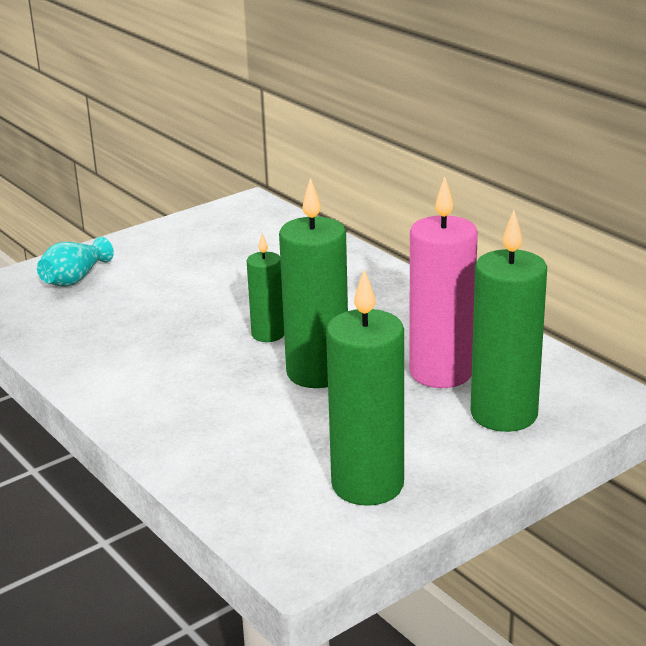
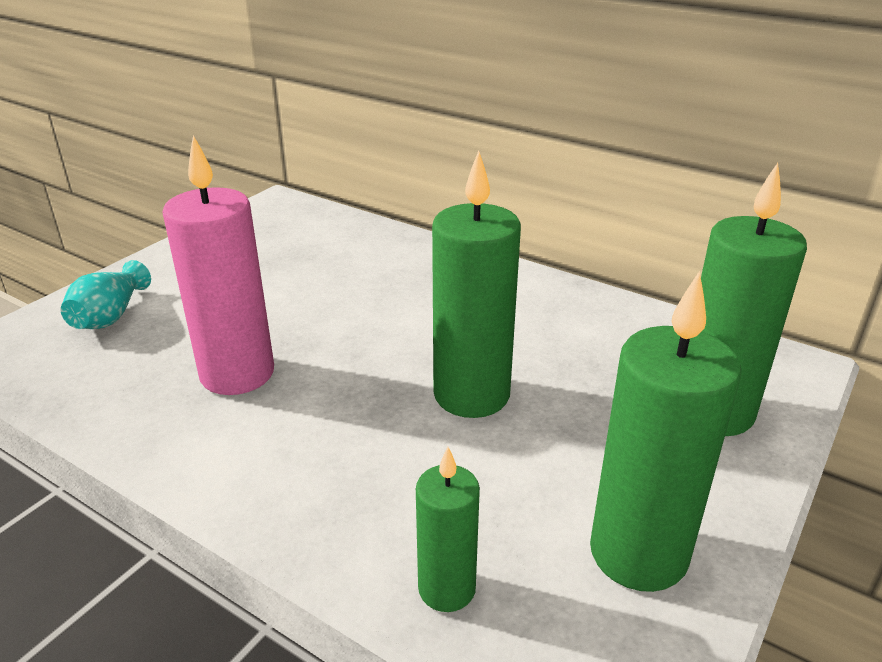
camera: 20 degrees left, 5 degrees up
green candle [247,233,284,342] -> green candle moved to [416,447,480,612]
pink candle [409,177,478,388] -> pink candle moved to [162,135,274,395]

